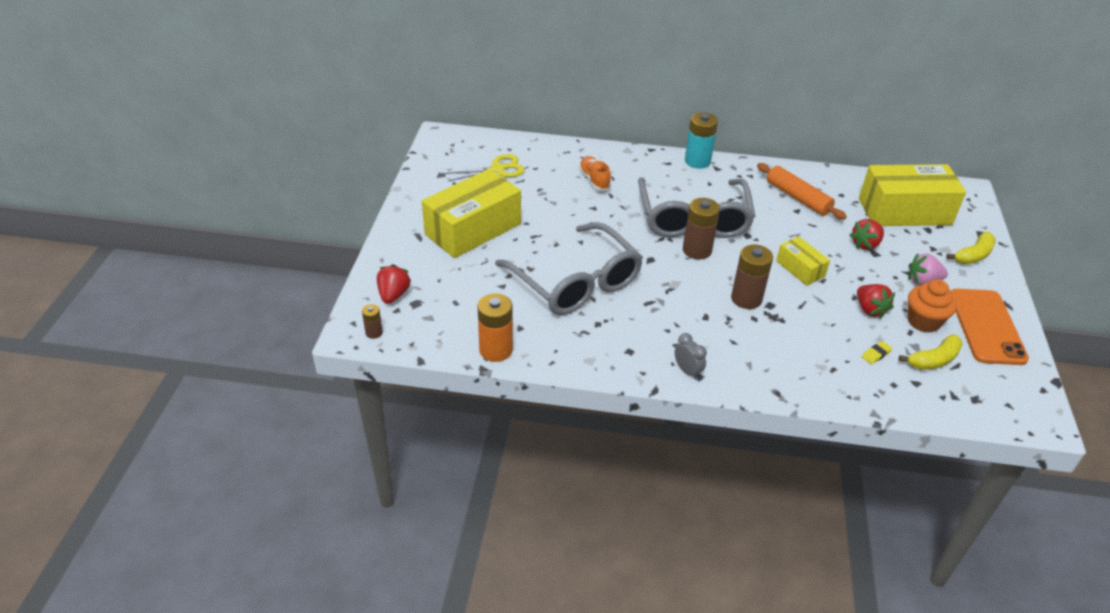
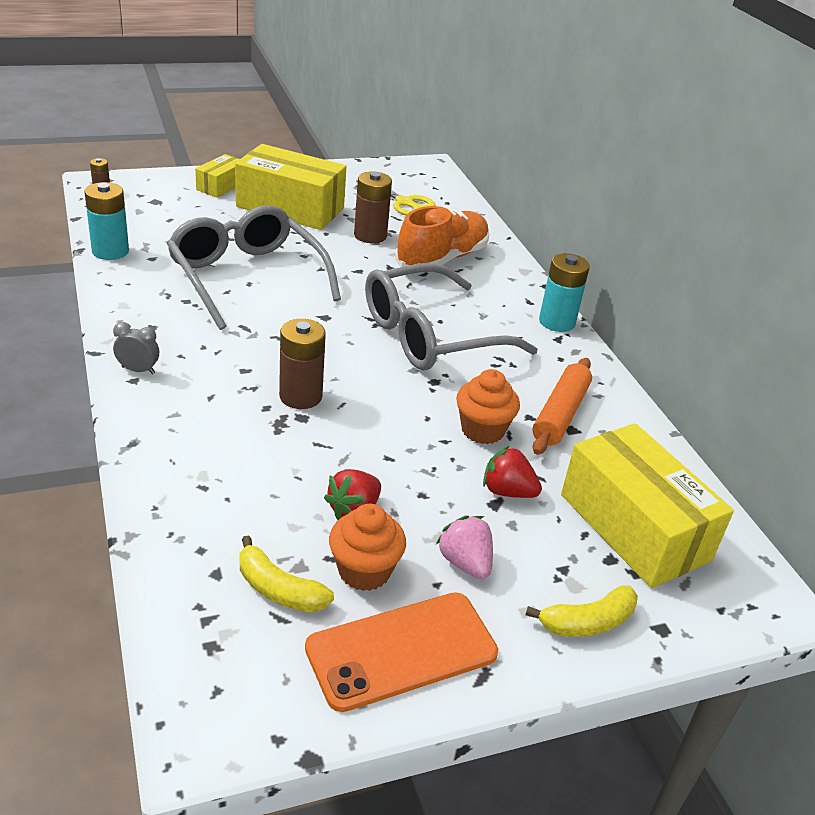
camera: 60 degrees right, 5 degrees down
red strawberry [377,264,411,304] -> none
orange battery [477,293,513,362] -> turquoise battery [84,182,129,260]
grey glasses [495,222,643,315] -> grey glasses turned 120 degrees clockwise [167,205,341,330]
orange shoe [579,156,611,191] -> orange shoe [395,206,489,267], size x1.85
grey clock [675,333,707,379] -> grey clock turned 105 degrees counterclockwise [113,322,159,374]
brown battery [683,198,720,259] -> brown battery moved to [354,171,392,243]
yellow box [776,236,830,286] -> yellow box moved to [195,154,240,198]
yellow eraser [862,341,892,364] -> none
yellow banana [946,232,996,264] -> yellow banana turned 45 degrees counterclockwise [526,585,638,637]
none -> orange cupcake [456,369,520,444]

